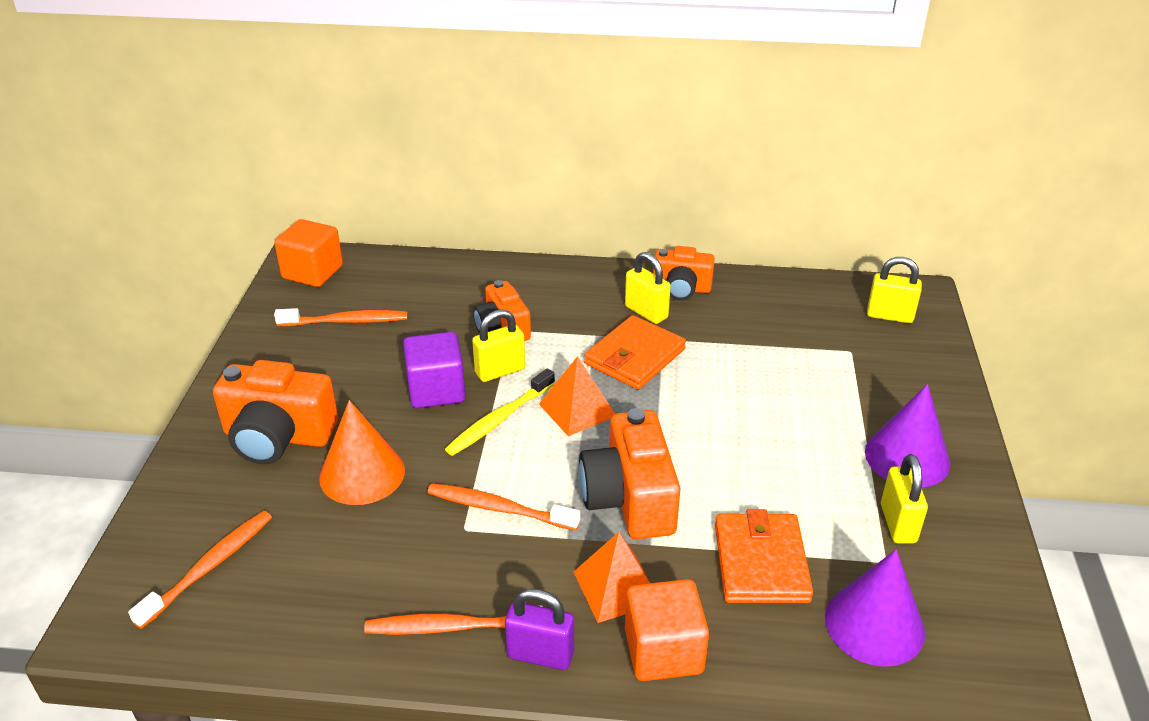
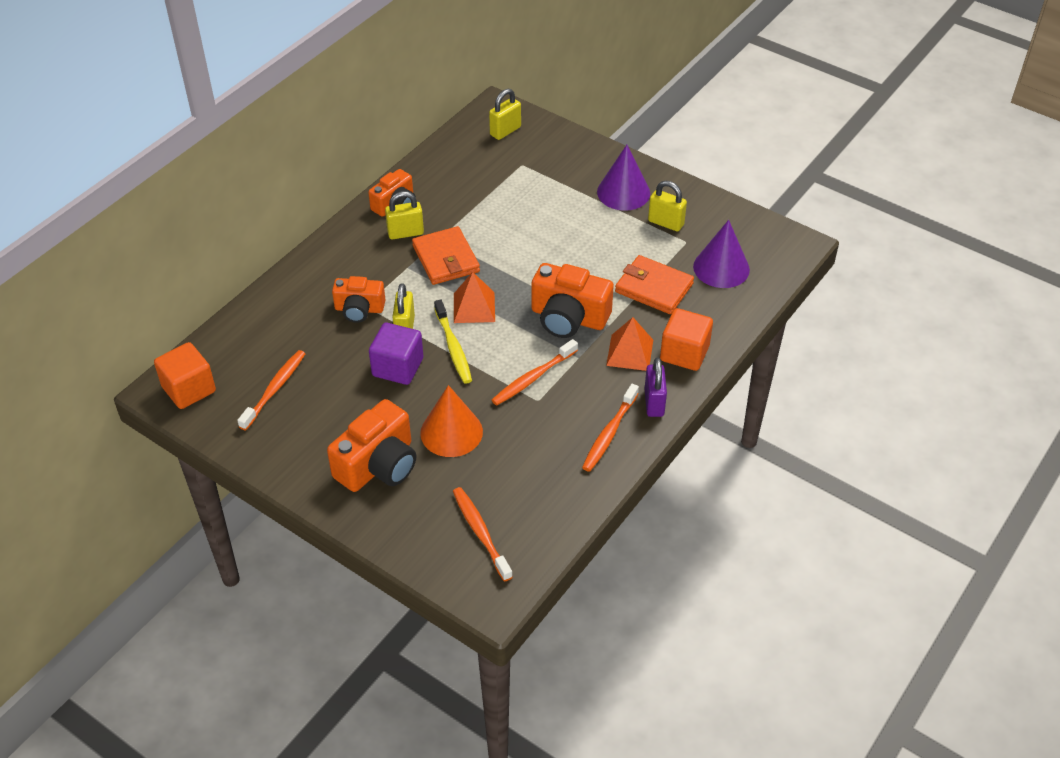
camera: 60 degrees left, 10 degrees up
purple padlock [505,589,574,670] -> purple padlock turned 45 degrees counterclockwise [645,357,667,417]

